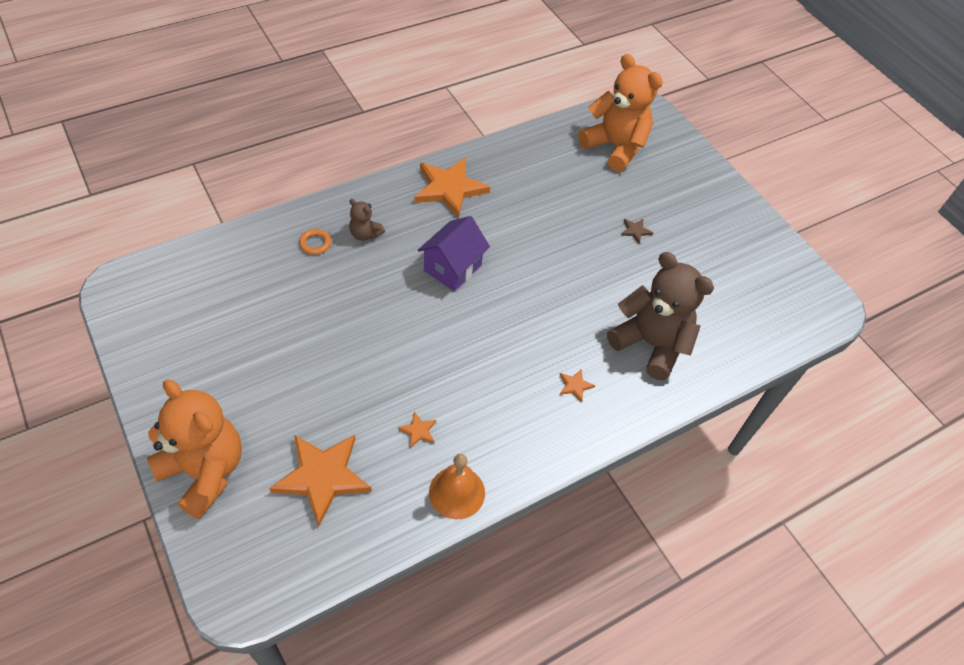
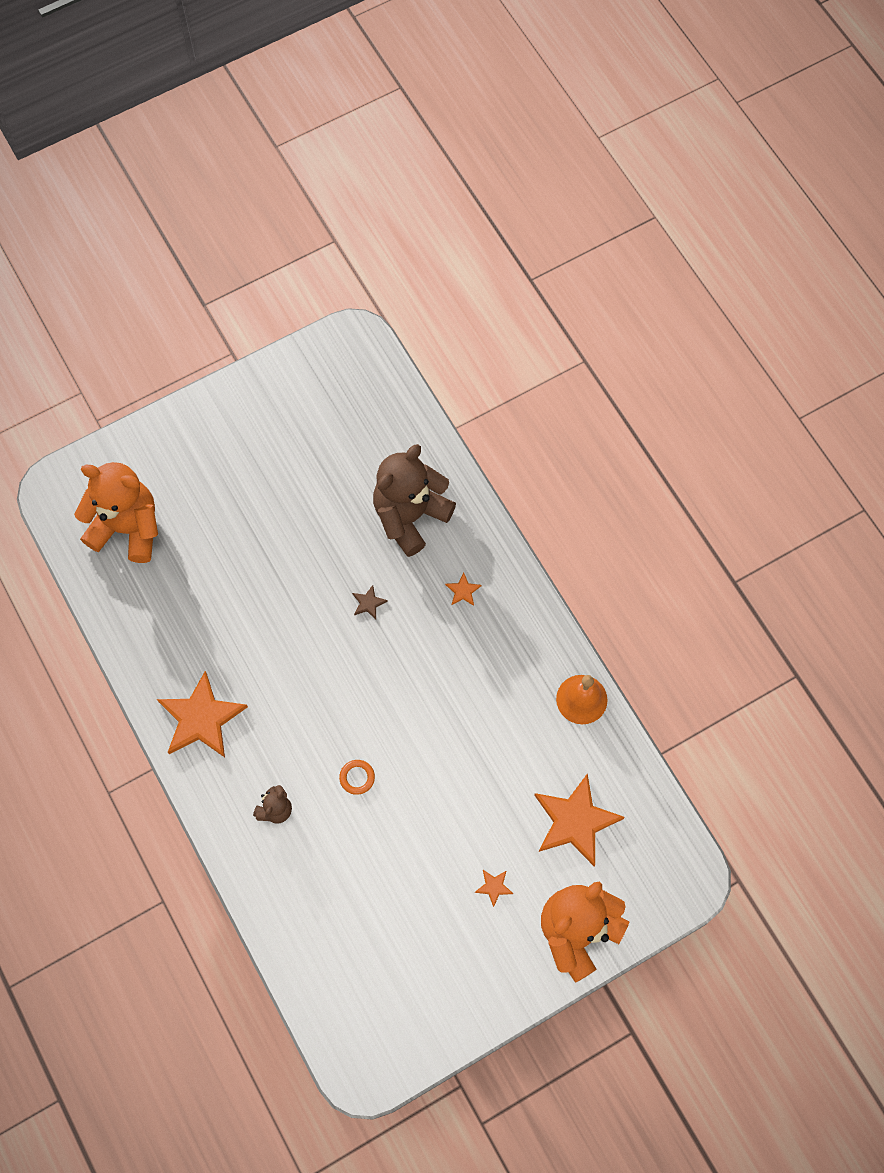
camera: 85 degrees left, 15 degrees up
orange ring [299,229,331,255] -> orange ring moved to [339,760,375,795]
orange star [398,412,436,448] -> orange star moved to [475,870,513,907]
purple house [418,216,490,291] -> none
orange teddy bear [579,54,663,172] -> orange teddy bear turned 60 degrees clockwise [74,462,158,563]
brown star [621,219,653,244] -> brown star moved to [352,585,388,619]

